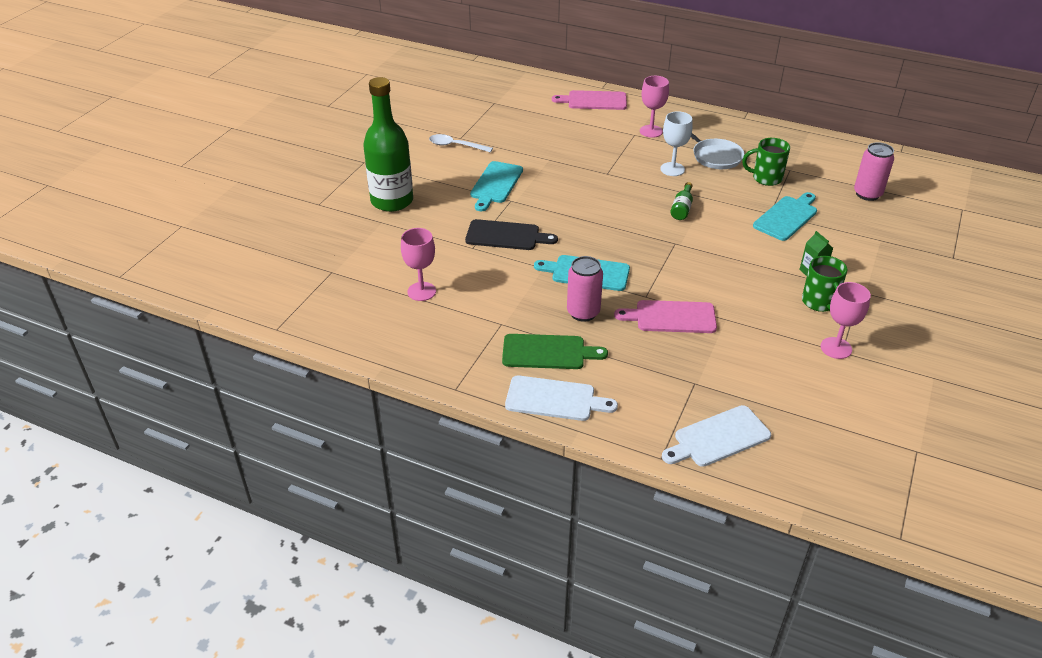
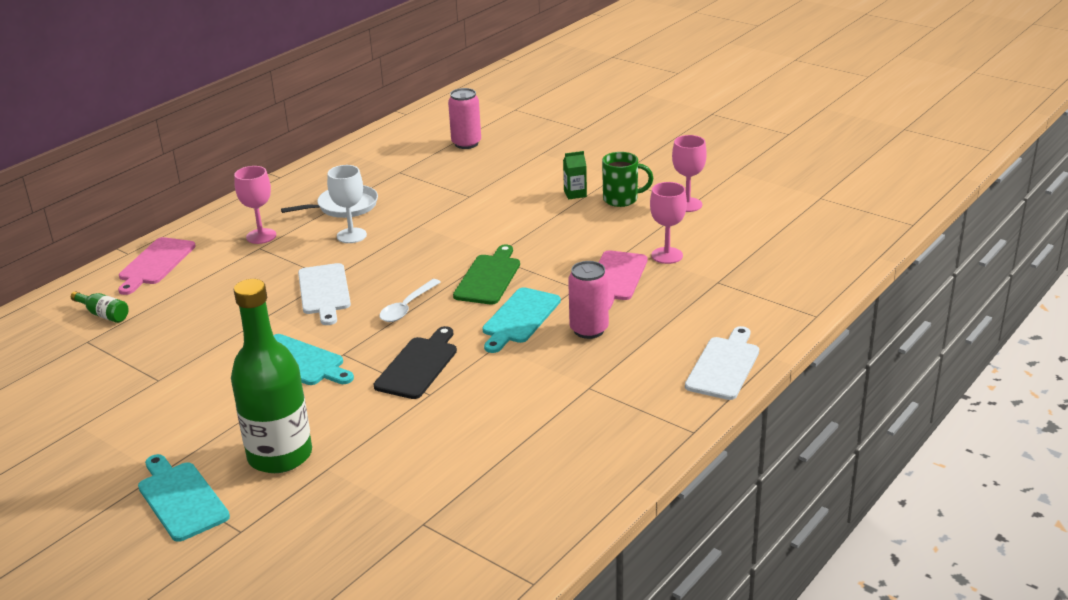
camera: 75 degrees left, 10 degrees down
pink goblet [401,228,436,301] -> pink goblet moved to [650,182,687,264]
white spoon [429,134,493,153] -> white spoon moved to [379,279,441,322]
green cutting board [502,334,608,369] -> green cutting board moved to [453,245,520,305]
white cutting board [662,405,771,467] -> white cutting board moved to [298,263,351,325]
green bottle [671,182,693,220] -> green bottle moved to [71,291,129,323]
green mug [742,138,790,186] -> none
turquoise cutting board [753,192,817,241] -> turquoise cutting board moved to [138,454,230,542]

